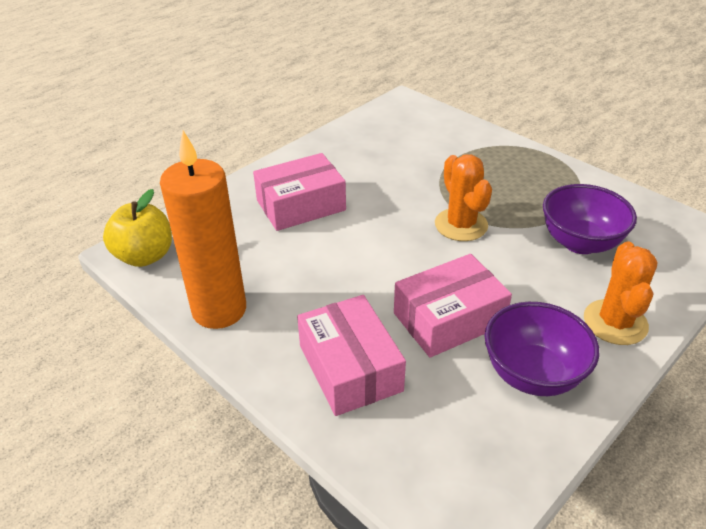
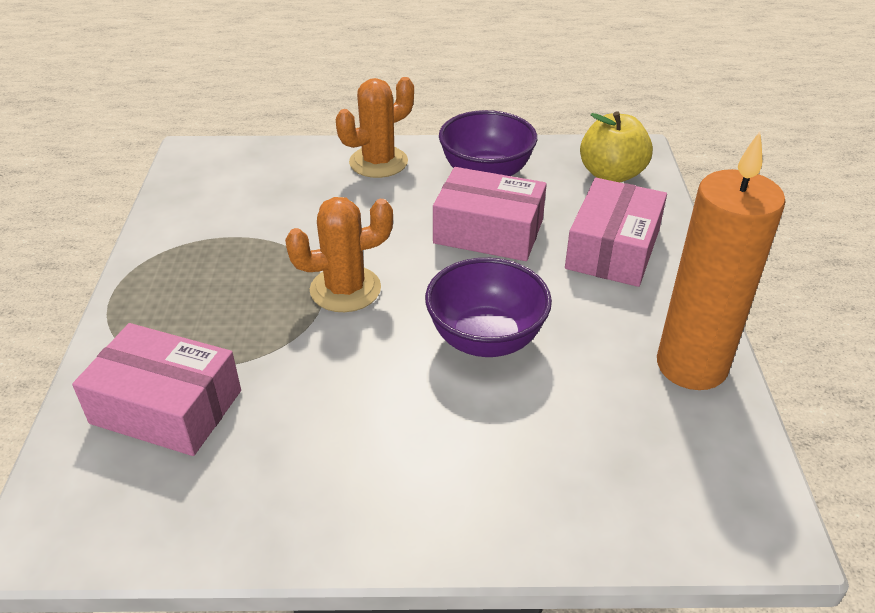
camera: 135 degrees left, 0 degrees up
yellow apple [103,189,172,267] -> yellow apple moved to [580,111,653,182]
pink box [253,153,346,231] -> pink box moved to [72,323,241,456]
orange cactus [435,154,492,241] -> orange cactus turned 45 degrees clockwise [285,197,393,312]
purple bowl [543,184,637,254] -> purple bowl moved to [425,258,552,357]

